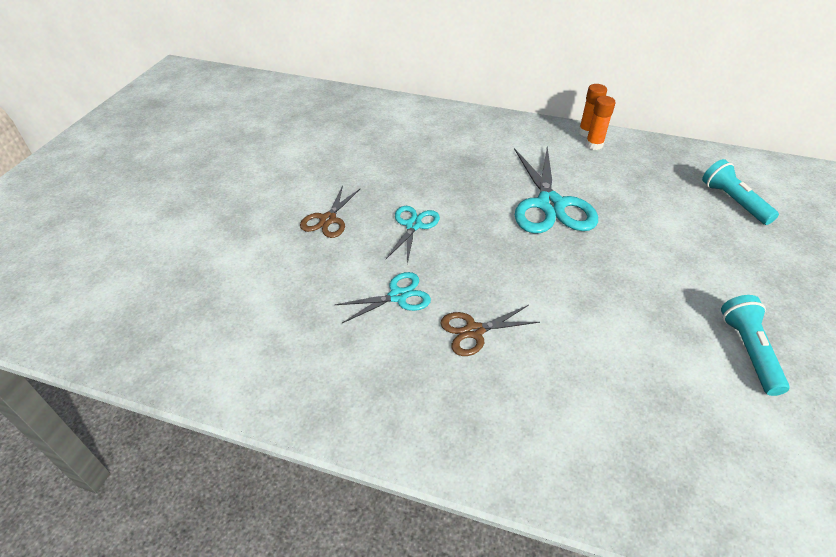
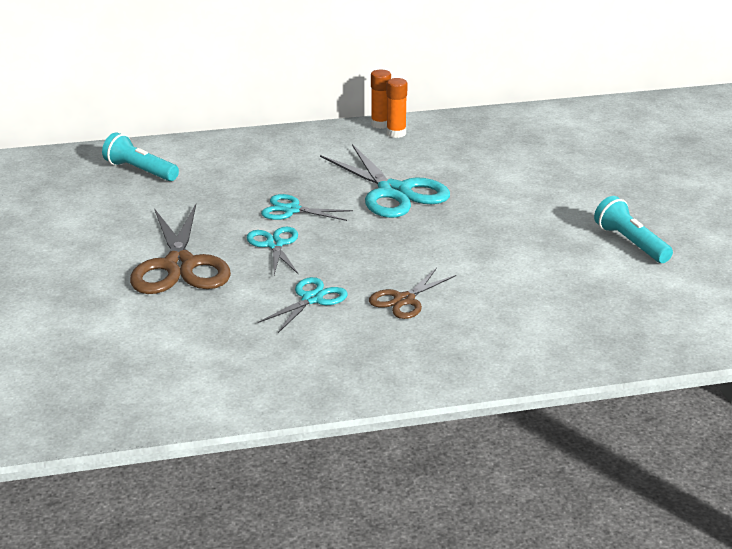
camera: 30 degrees left, 15 degrees down
brown scissors [300,185,361,238] -> brown scissors [130,204,231,294], size x1.82
turquoise flashlight [702,159,779,225] -> turquoise flashlight moved to [102,132,179,181]
none -> turquoise scissors [261,194,353,221]

